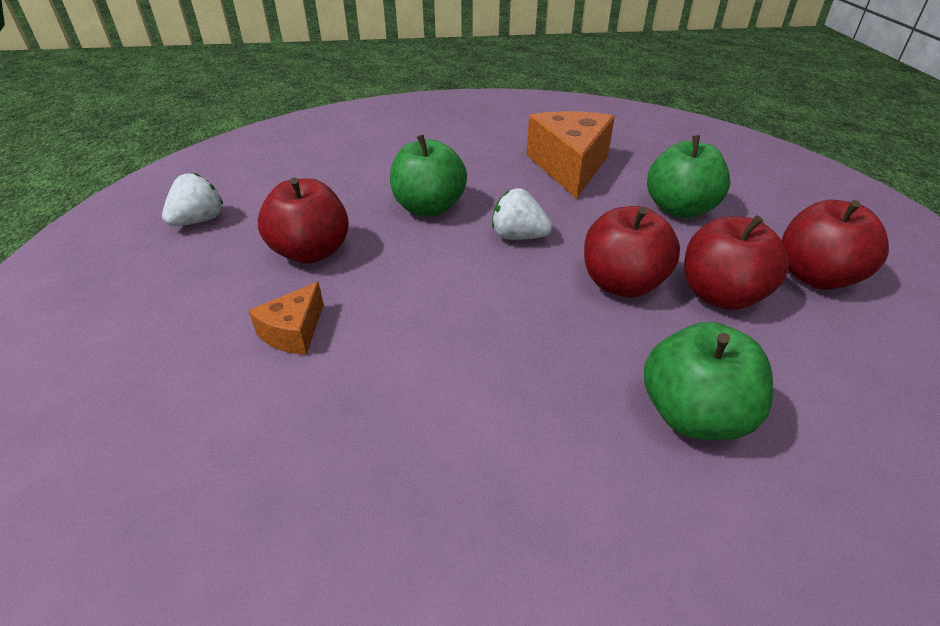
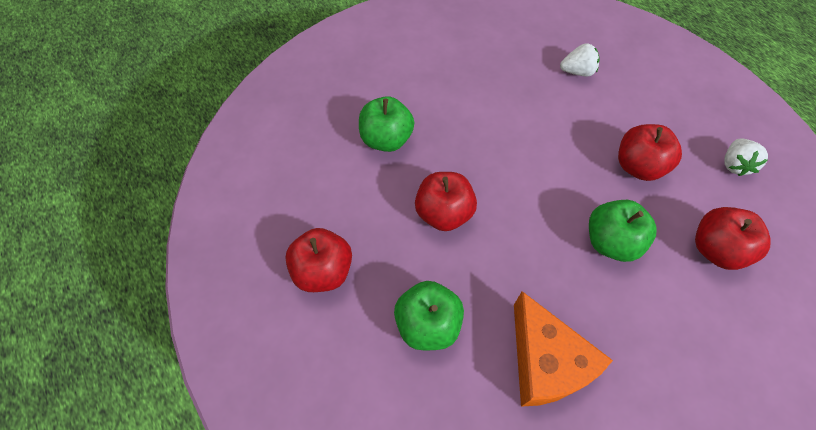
camera: 155 degrees right, 20 degrees up
orange cheese [248,282,324,355] -> none
white strawberry [492,188,552,240] -> white strawberry moved to [560,43,599,76]
red apple [684,215,789,310] -> red apple moved to [695,207,770,270]

